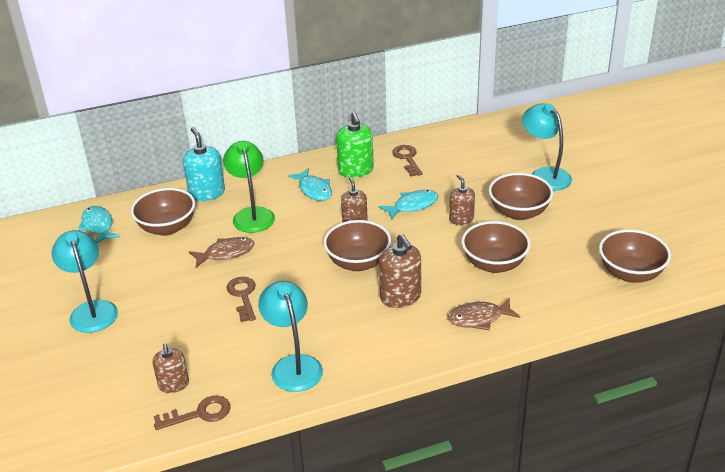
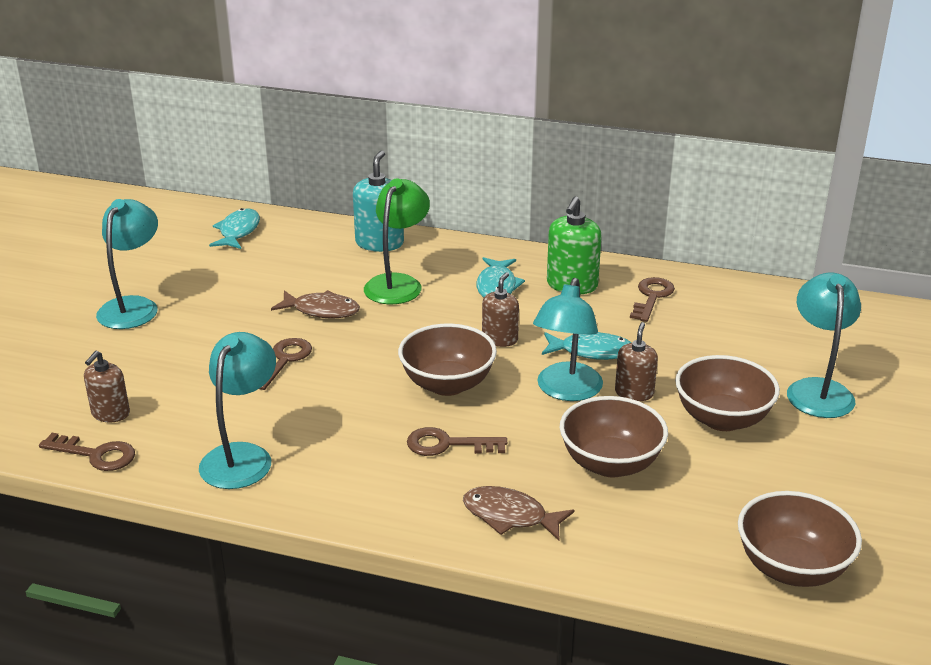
camera: 35 degrees right, 5 degrees down
brown bowl [131,188,195,236] -> none
brown soap dispenser [379,234,421,308] -> brown key [407,427,507,456]
none -> turquoise lamp [533,278,603,401]

